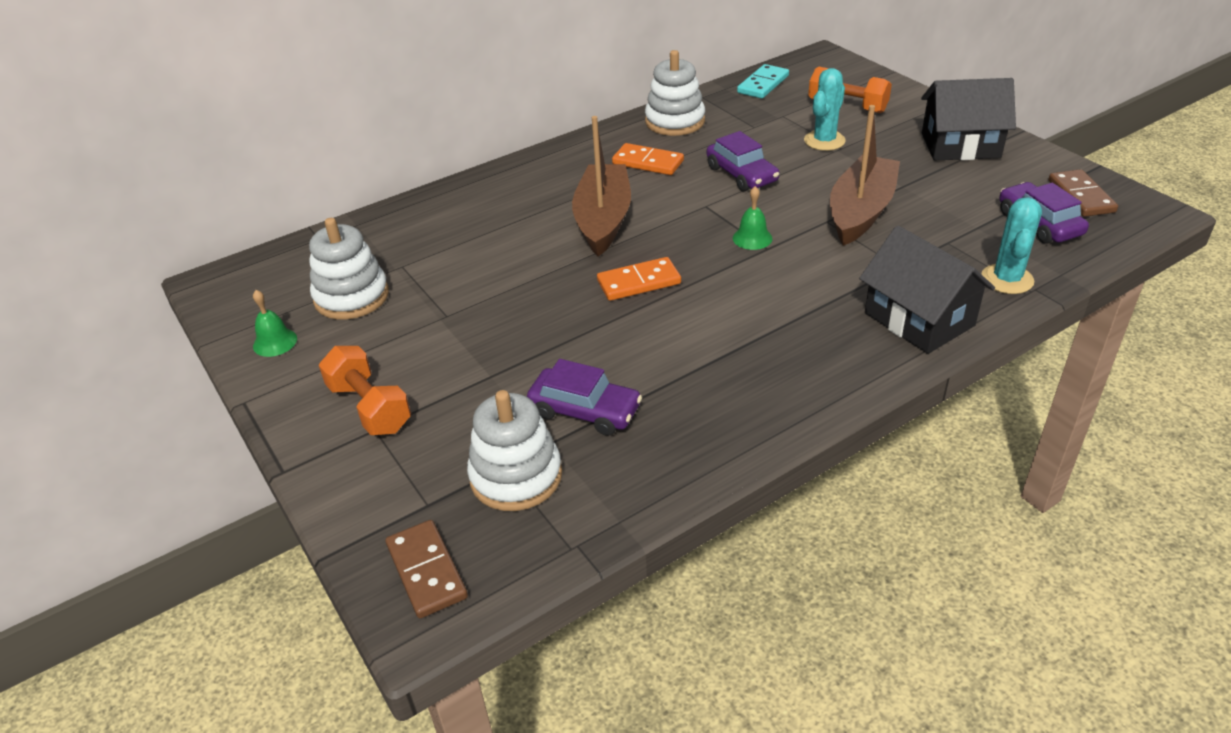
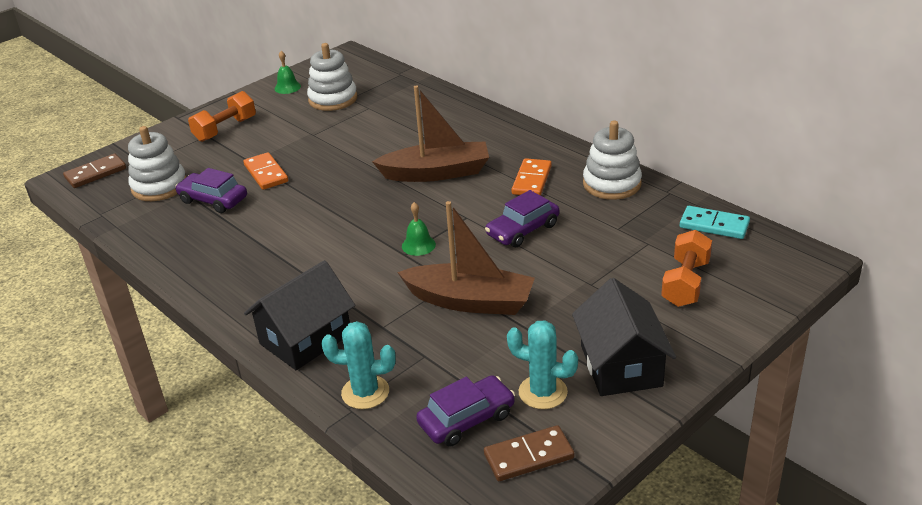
camera: 80 degrees right, 5 degrees down
purple car [527,359,642,436] -> purple car turned 105 degrees clockwise [175,168,247,213]
orange domino [597,257,681,301] -> orange domino moved to [243,152,288,190]
turquoise cactus [804,68,846,151] -> turquoise cactus moved to [507,320,578,409]

